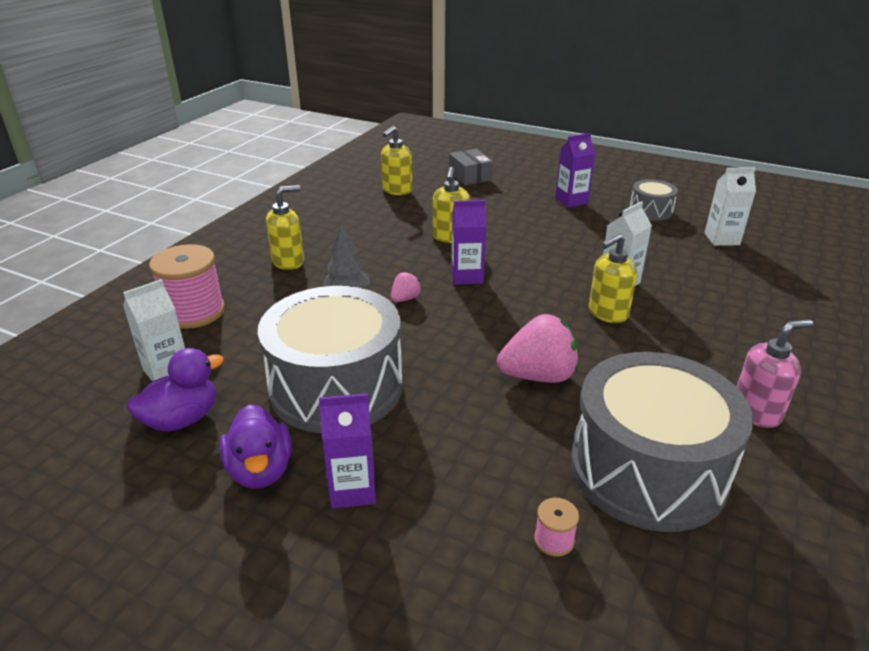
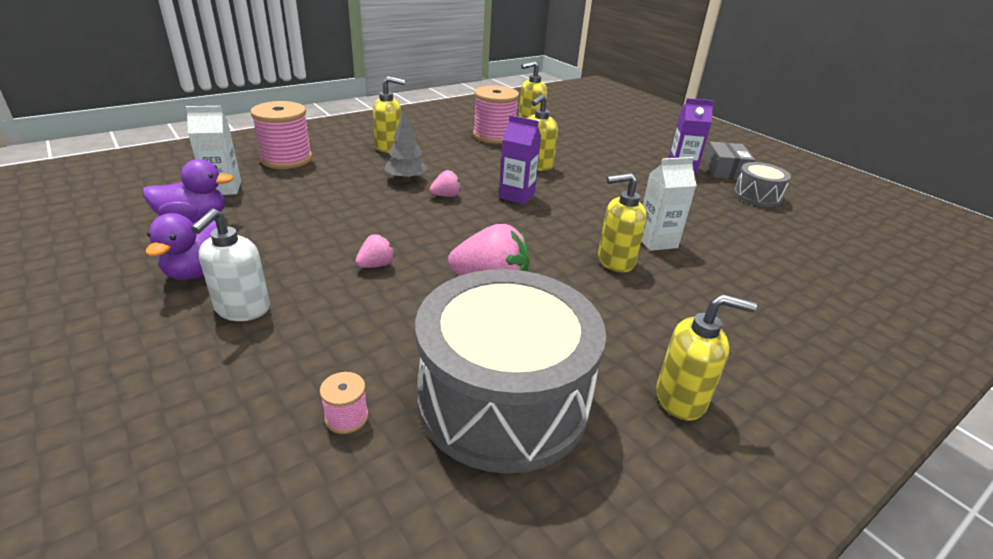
camera: 25 degrees right, 0 degrees up
grey drum [258,286,403,433] -> none
purple carton [319,393,376,509] -> white soap dispenser [191,208,270,321]
grey box [449,149,494,185] -> grey box moved to [704,141,755,180]
white carton [705,167,756,246] -> none
pink soap dispenser [737,320,813,428] -> yellow soap dispenser [656,294,757,420]
none -> pink strawberry [355,234,395,268]
none -> pink spool [473,86,519,144]

